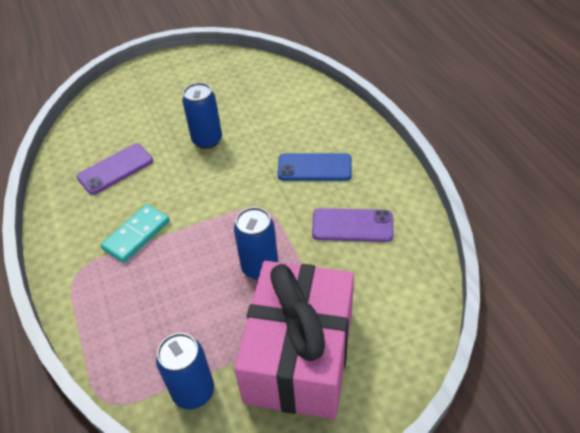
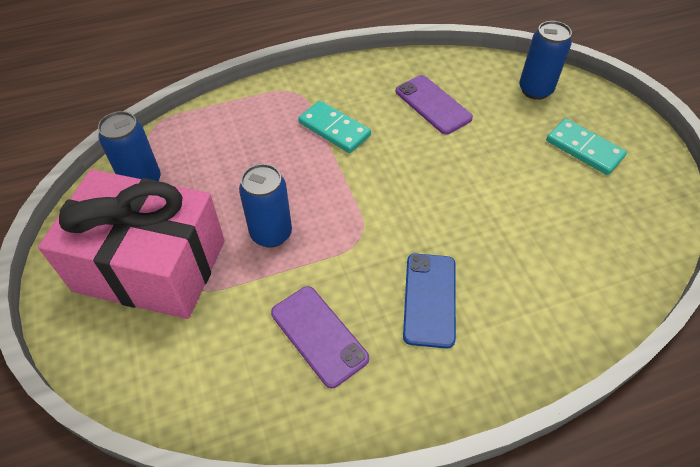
camera: 90 degrees right, 5 degrees up
blue can [182,83,222,149] -> blue can moved to [519,21,572,100]
purple phone [312,208,394,242] -> purple phone turned 45 degrees counterclockwise [271,286,369,388]
none -> turquoise domino [546,118,627,175]

